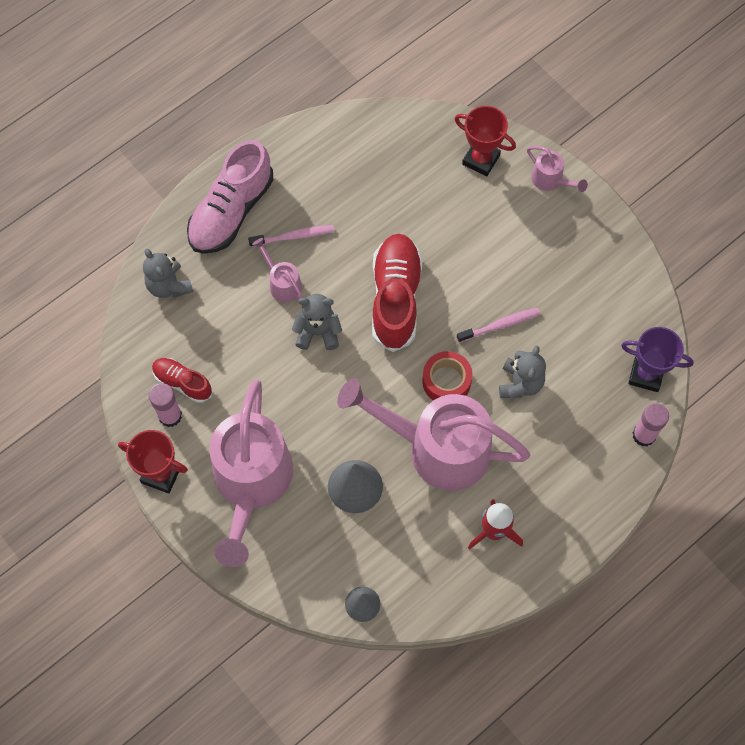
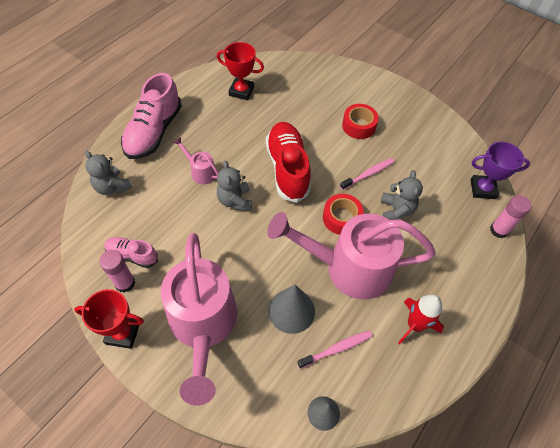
camera: 15 degrees left, 10 degrees down
red shoe [152,358,212,403] -> pink shoe [104,237,158,268]
pink toothbrush [248,225,334,247] -> pink toothbrush moved to [297,330,372,369]
grey teddy bear [292,294,342,350] -> grey teddy bear turned 90 degrees counterclockwise [217,160,252,211]
red trophy [455,106,516,176] -> red trophy moved to [217,42,264,100]
pink watering can [527,146,588,192] -> none
none -> red tape [342,104,379,139]

